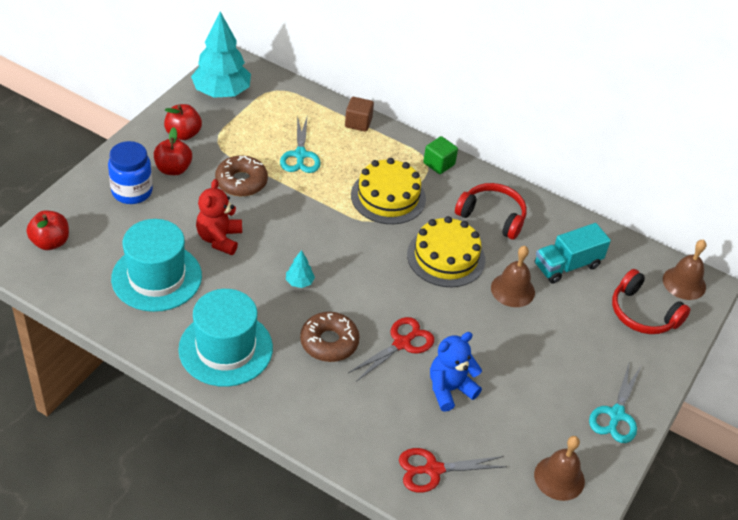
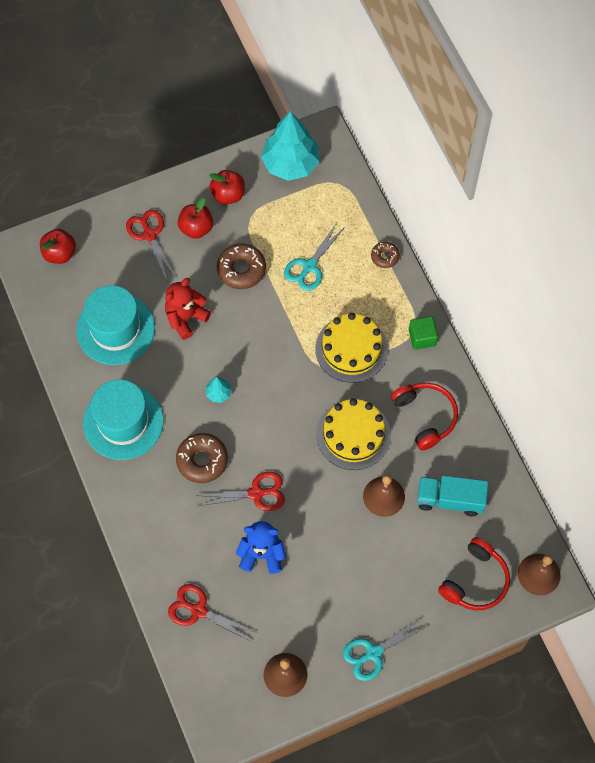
camera: 40 degrees right, 20 degrees up
blue jar [108,141,153,204] -> red scissors [126,210,177,281]
brown cube [345,97,374,132] -> brown donut [371,242,400,268]
red headphones [612,269,691,334] -> red headphones turned 135 degrees counterclockwise [438,537,510,611]

